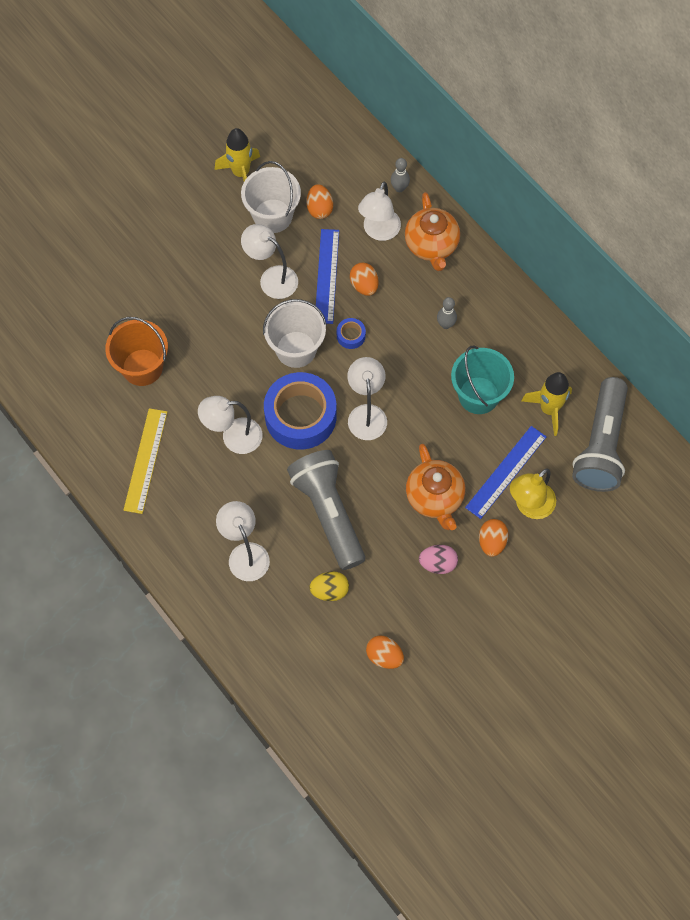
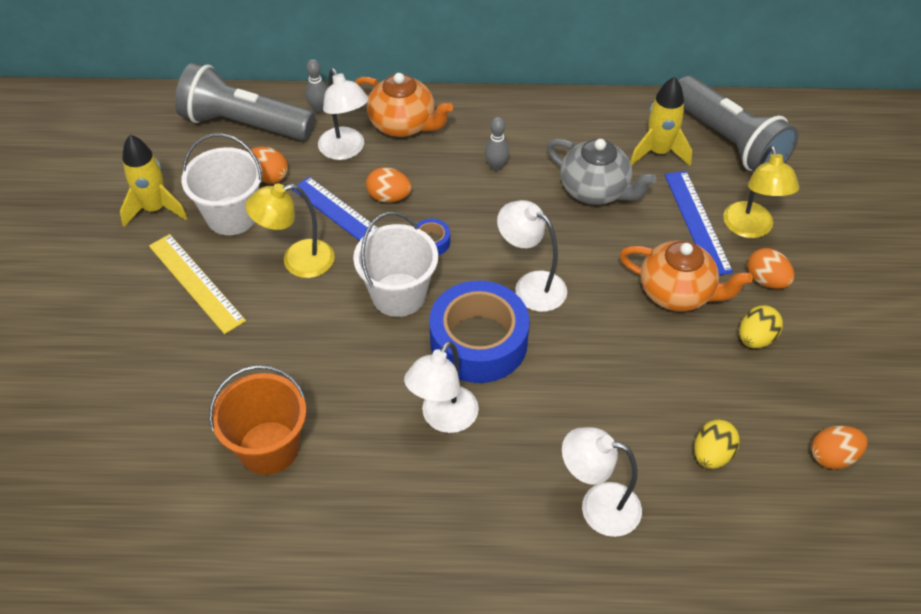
camera: 50 degrees left, 15 degrees down
yellow ruler [123,408,167,514] -> yellow ruler moved to [149,234,246,334]
white lamp [241,224,298,299] -> yellow lamp [245,184,335,278]
grey flashlight [287,450,365,570] -> grey flashlight moved to [175,63,315,141]
pink egg [419,545,458,574] -> yellow egg [739,305,783,348]
turquoise bucket [451,346,514,414] -> grey teapot [547,139,656,205]

